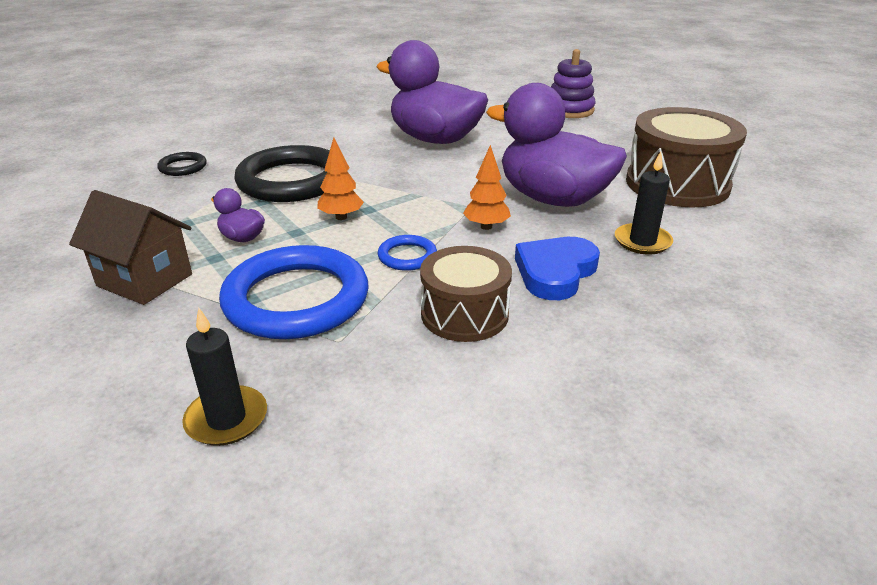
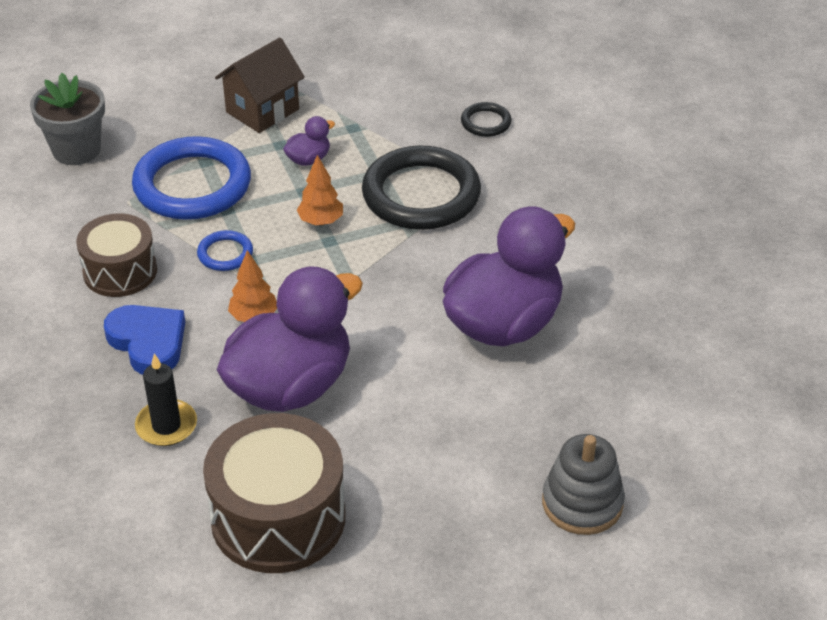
camera: 105 degrees right, 10 degrees up
black candle [182,308,267,446] -> grey flower pot [30,73,105,165]
purple stacking toy [551,49,596,118] -> grey stacking toy [542,434,625,535]

